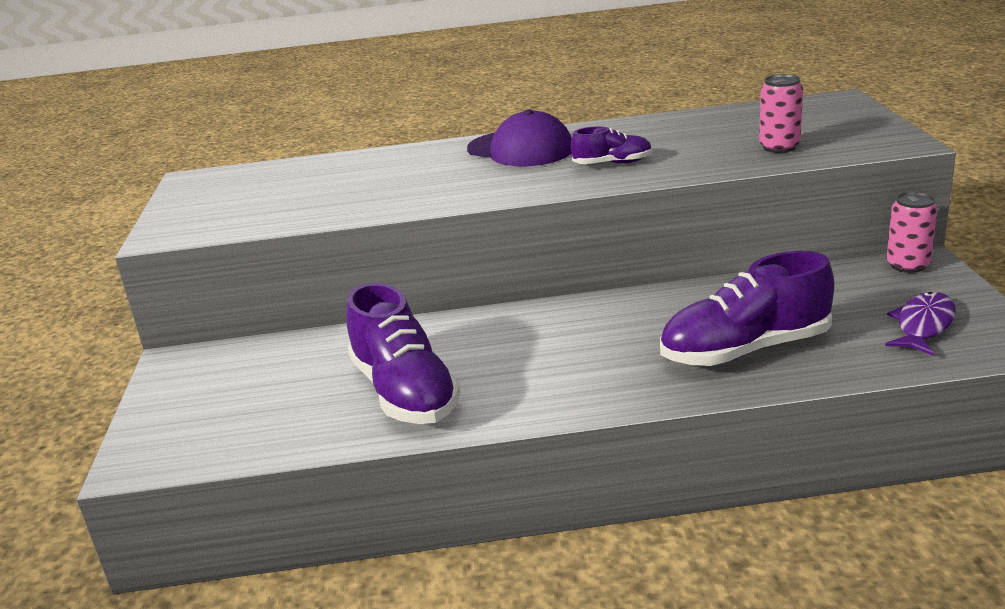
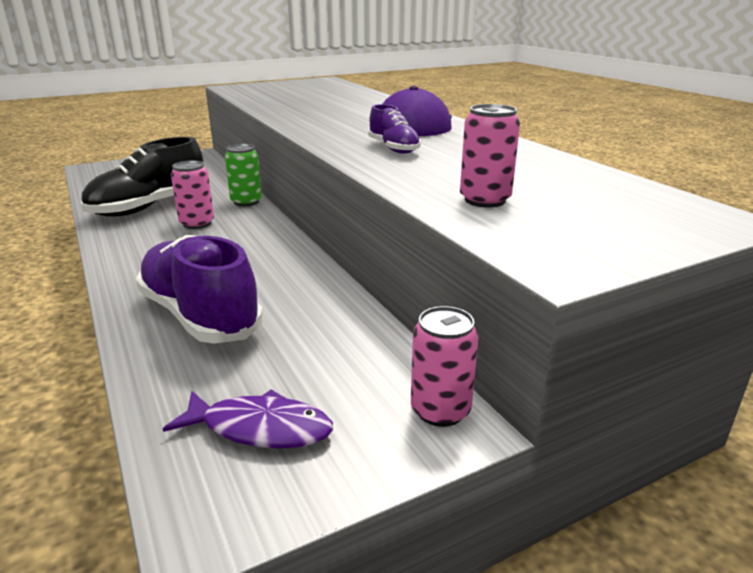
camera: 65 degrees right, 0 degrees up
purple shoe [346,283,460,424] -> black shoe [81,137,204,217]
none -> pink can [171,160,214,229]
none -> green can [225,144,262,206]

